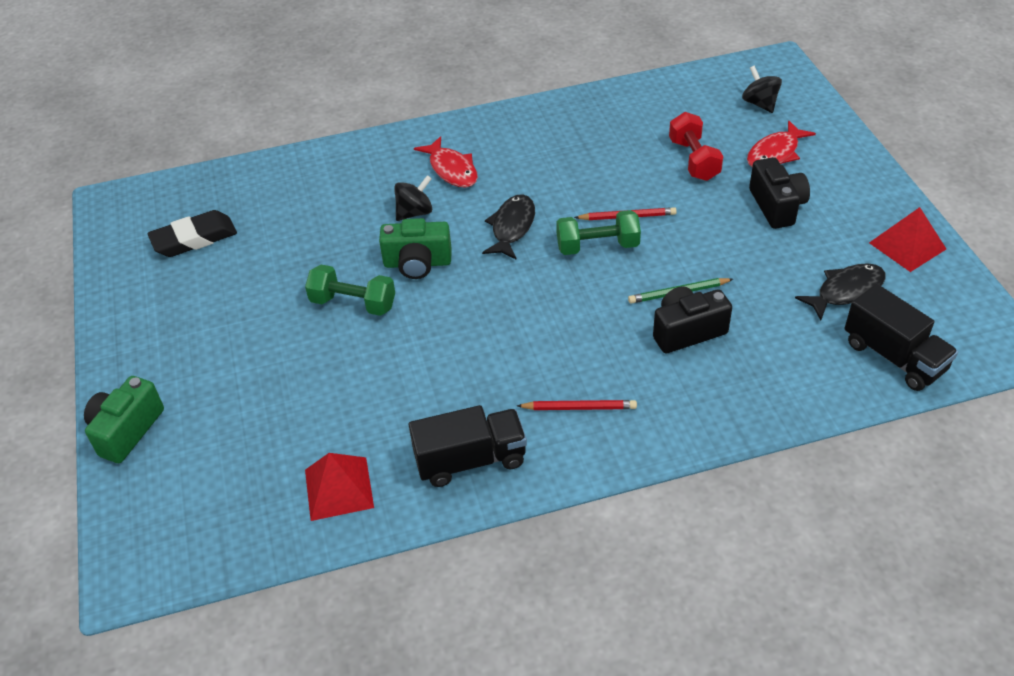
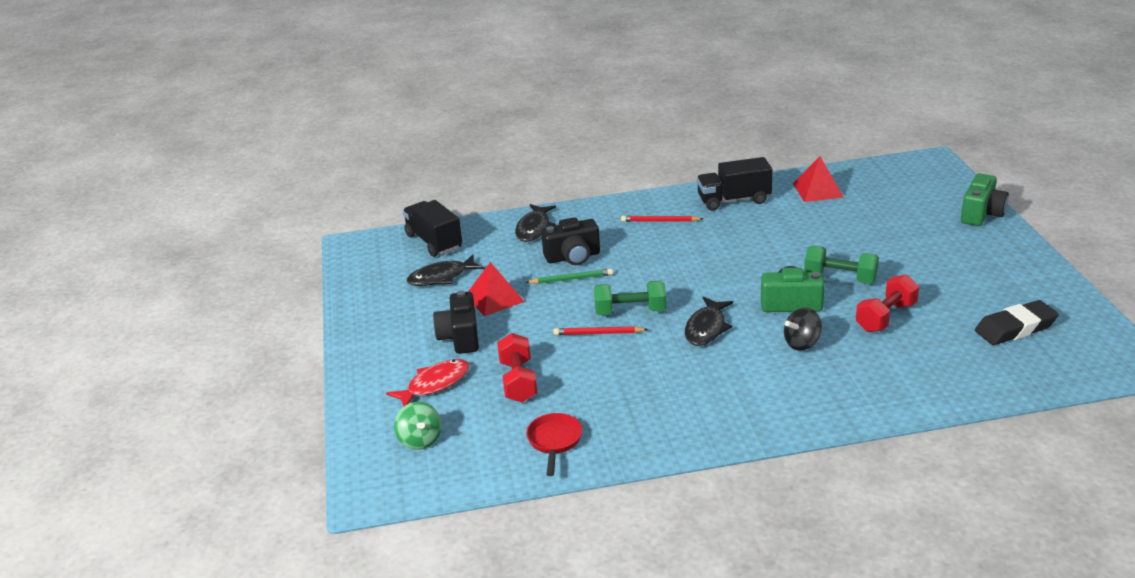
camera: 175 degrees left, 15 degrees down
red fish [414,136,478,188] -> none
black spinning top [742,66,782,113] -> green spinning top [394,402,442,450]
red pyramid [869,207,946,272] -> red pyramid moved to [468,262,525,316]
none -> black fish [515,204,556,242]
none -> red pan [526,413,582,476]
none -> red dumbbell [856,274,919,332]

